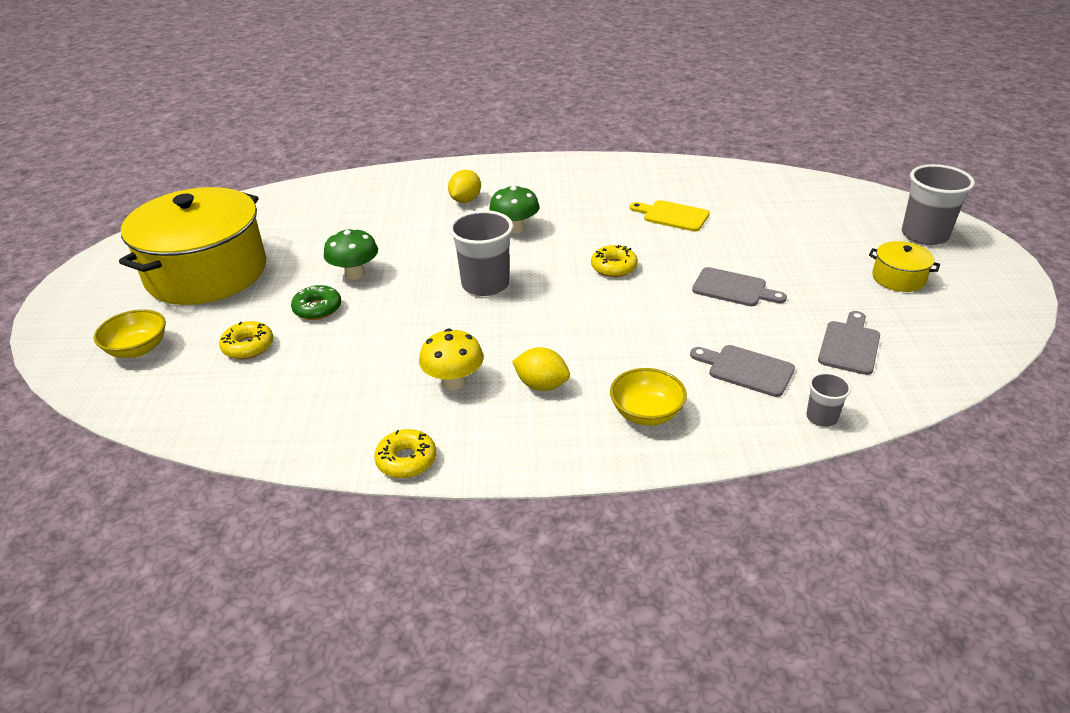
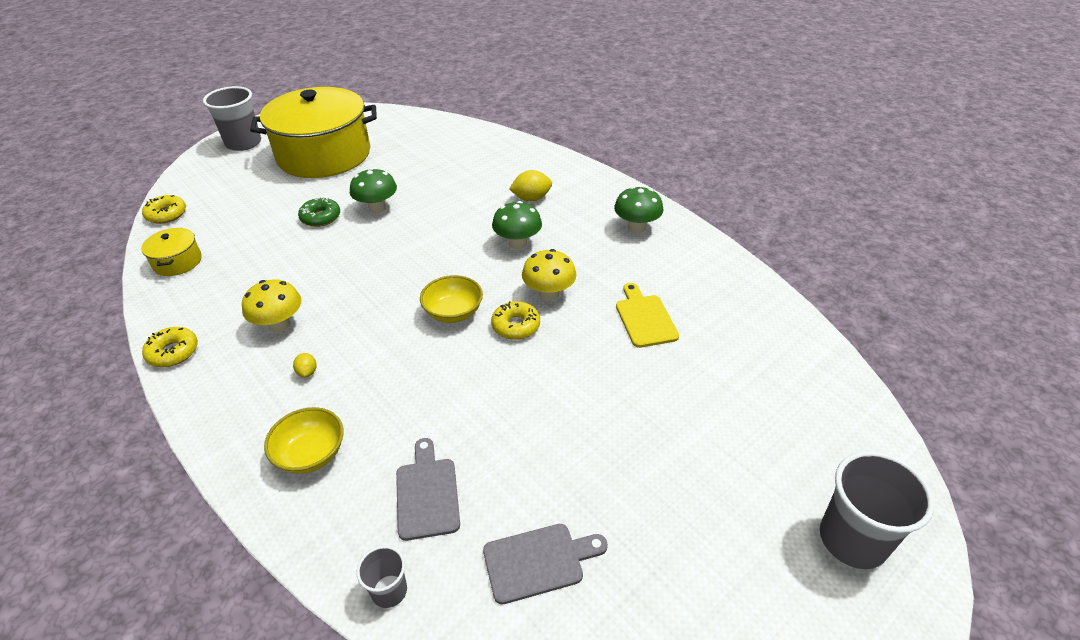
camera: 50 degrees right, 5 degrees up
yellow bowl [94,309,166,358] -> yellow bowl moved to [420,275,483,323]
yellow donut [219,321,273,359] -> yellow donut moved to [142,195,186,224]
grey cup [449,210,513,296] -> grey cup moved to [203,86,261,151]
yellow lemon [512,347,570,391] -> yellow lemon [293,353,317,378], size x0.55
grey cutting board [692,267,787,306] -> none
yellow pot [869,241,940,292] -> yellow pot moved to [141,228,202,276]
none -> yellow mushroom [522,249,576,301]
none -> green mushroom [614,186,663,233]

